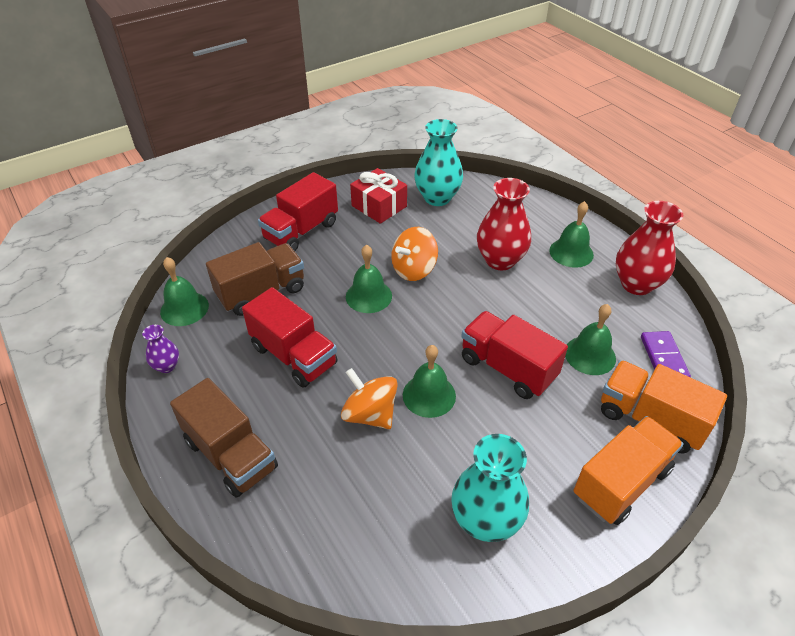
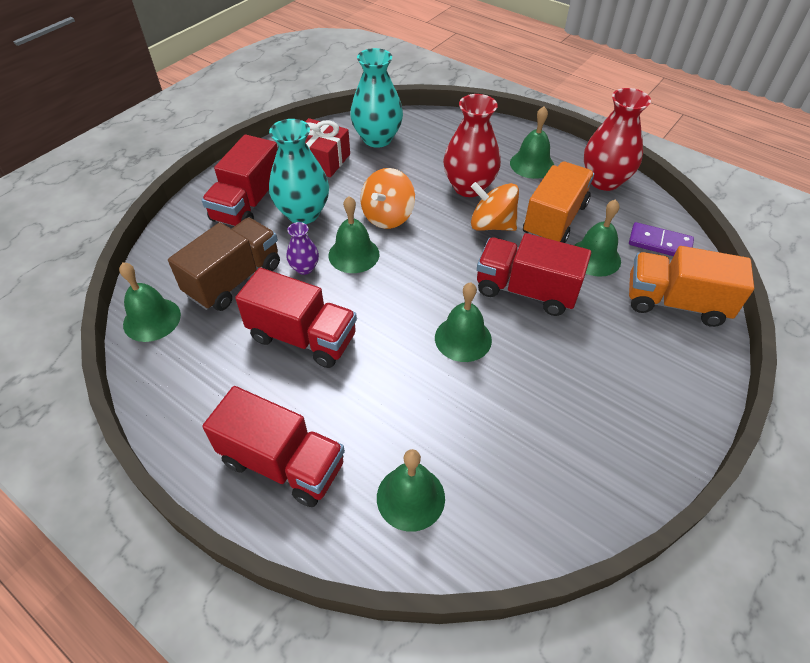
camera: 20 degrees left, 5 degrees up
purple vase [142,325,179,373] -> purple vase moved to [286,222,319,275]
brown truck [170,378,278,497] -> red truck [202,386,345,507]
orange spinning top [341,368,398,429] -> orange spinning top moved to [471,182,519,231]
turquoise vase [451,434,529,542] -> turquoise vase moved to [269,119,329,224]
orange truck [573,416,684,525] -> orange truck moved to [523,162,594,243]
purple domino [641,331,691,377] -> purple domino turned 45 degrees counterclockwise [629,222,694,256]
none -> green bell [377,449,445,532]

